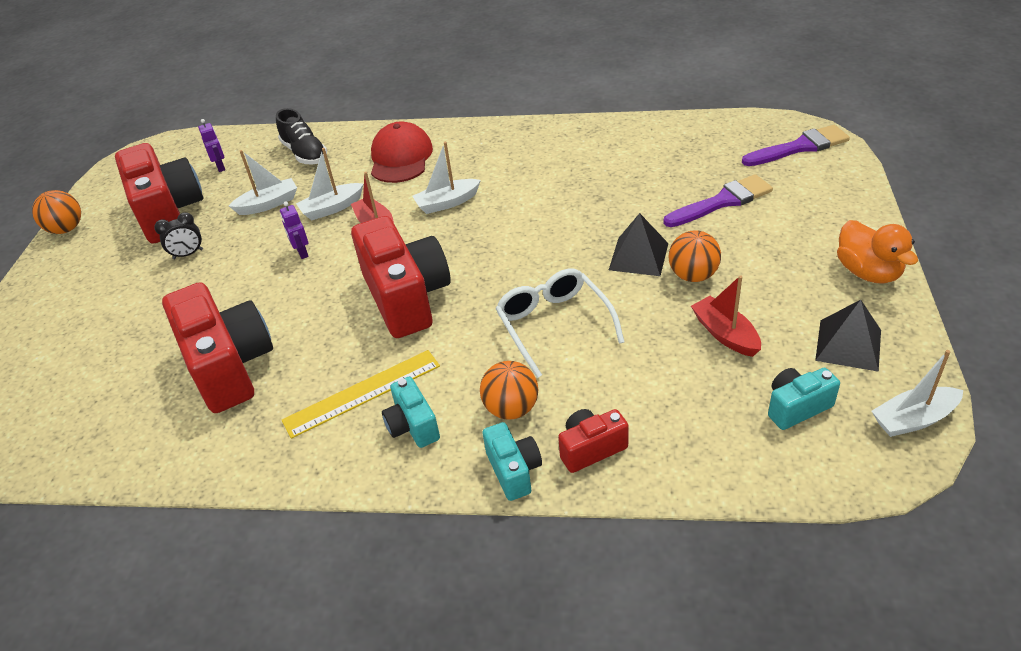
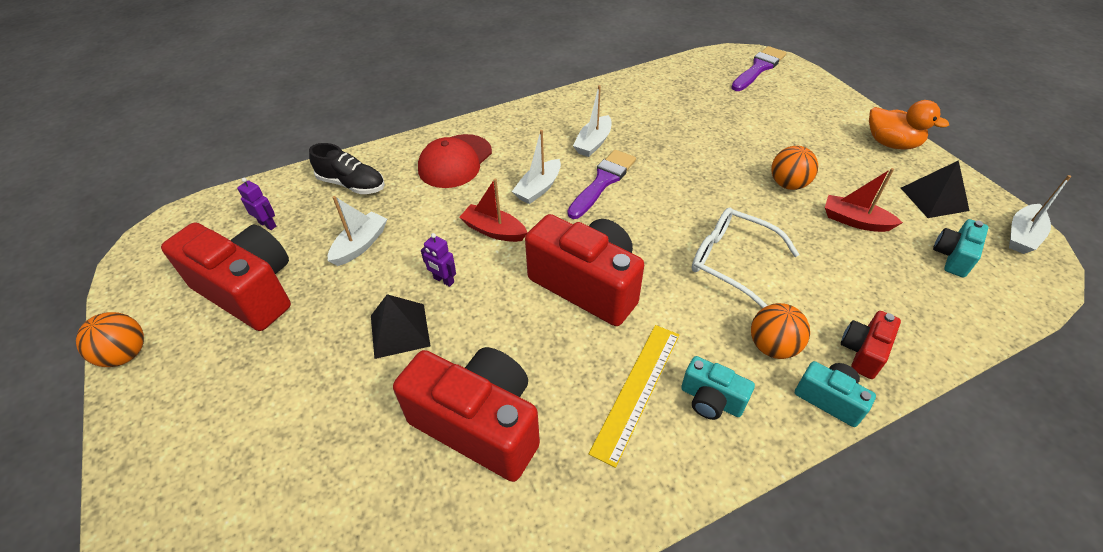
camera: 35 degrees left, 5 degrees up
black clock [154,212,203,259] -> none
white boat [296,148,363,220] -> white boat moved to [573,85,612,157]
red cap [371,122,433,183] -> red cap turned 120 degrees counterclockwise [418,134,492,188]
black pyramid [609,213,668,276] -> black pyramid moved to [371,294,430,359]
purple brush [663,174,773,227] -> purple brush moved to [568,150,636,219]

